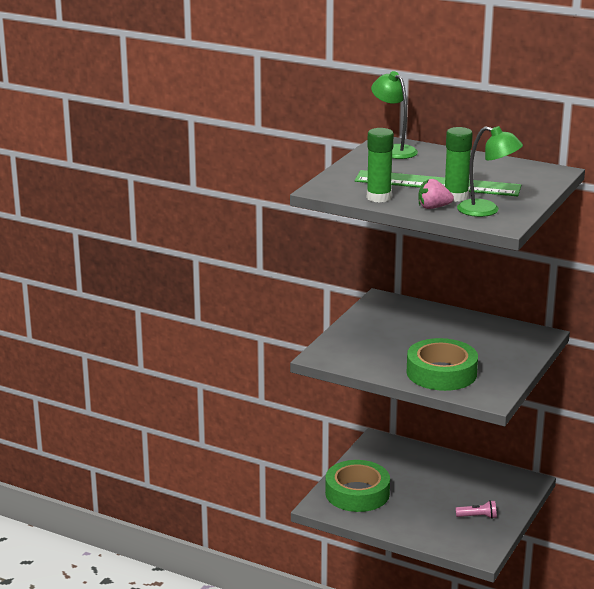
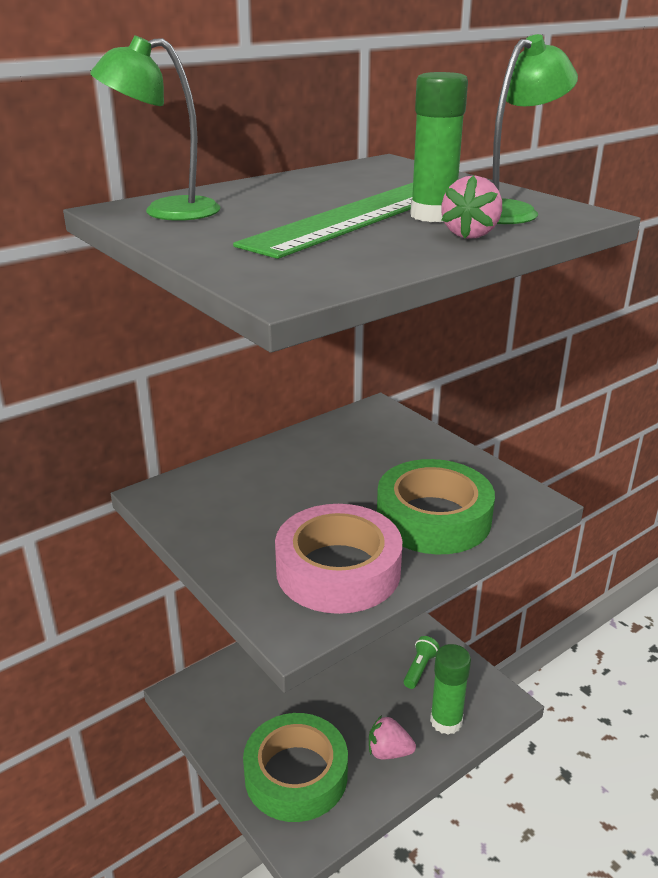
camera: 65 degrees left, 5 degrees up
green glue stick [367,128,394,203] -> green glue stick moved to [430,644,471,735]
pink flashlight [456,500,497,519] -> green flashlight [404,636,440,689]
none -> pink tape [275,504,402,614]
none -> pink strawberry [369,715,416,760]

